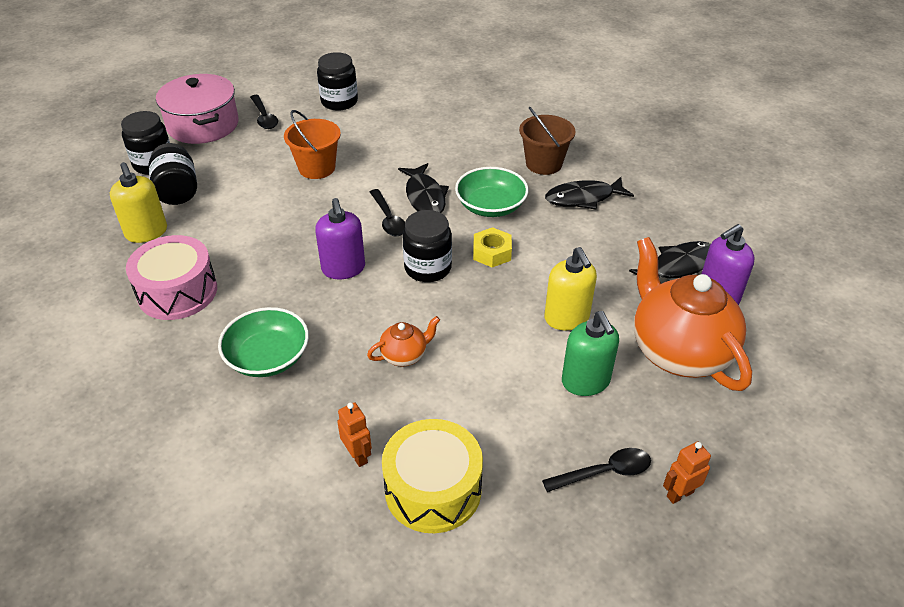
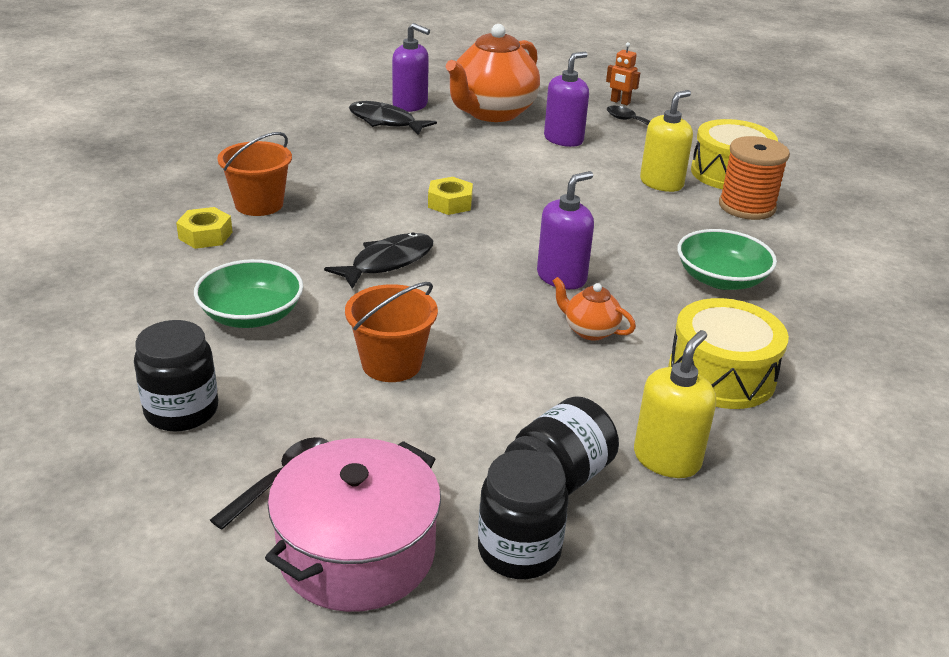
camera: 120 degrees left, 10 degrees down
pink drum [126,235,217,320] -> yellow drum [668,298,789,409]
orange robot [337,402,372,467] -> orange spool [719,136,790,220]
orange teapot [367,316,440,366] -> orange teapot moved to [553,277,636,341]
black spoon [370,189,405,237] -> none
black jar [403,210,452,282] -> none
green bowl [455,167,529,217] -> green bowl moved to [194,259,304,328]
brown bucket [519,107,575,175] -> orange bucket [217,132,292,216]
yellow soap dispenser [544,247,597,330] -> yellow soap dispenser moved to [640,90,693,192]
black fish [545,177,634,210] -> none
green soap dispenser [562,311,619,396] -> purple soap dispenser [544,52,589,147]
none -> yellow nut [176,207,233,249]

